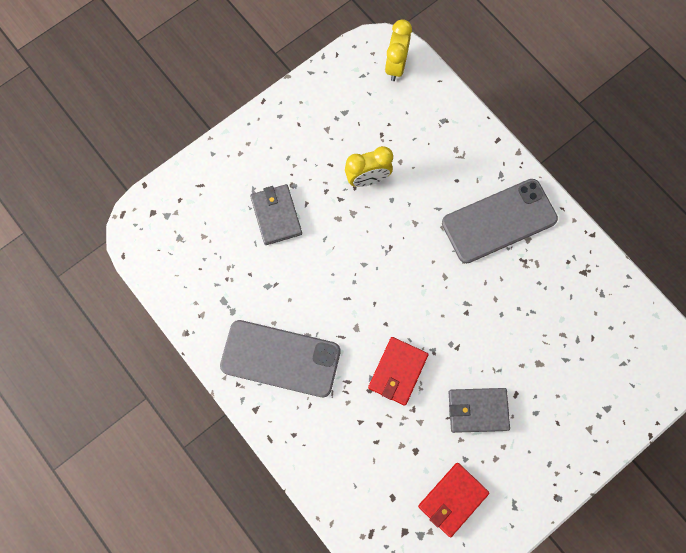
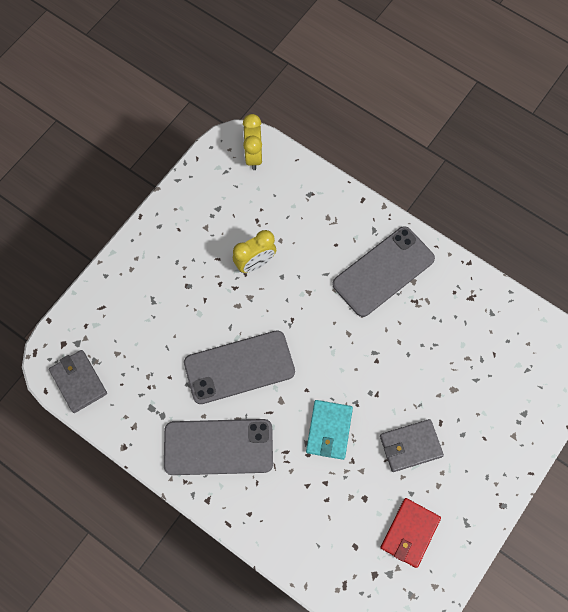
camera: 15 degrees left, 5 degrees down
grey wallet [250,184,302,245] -> grey wallet moved to [49,350,107,413]
red wallet [368,337,429,406] -> turquoise wallet [306,400,353,460]
none -> grey phone [184,330,295,404]

